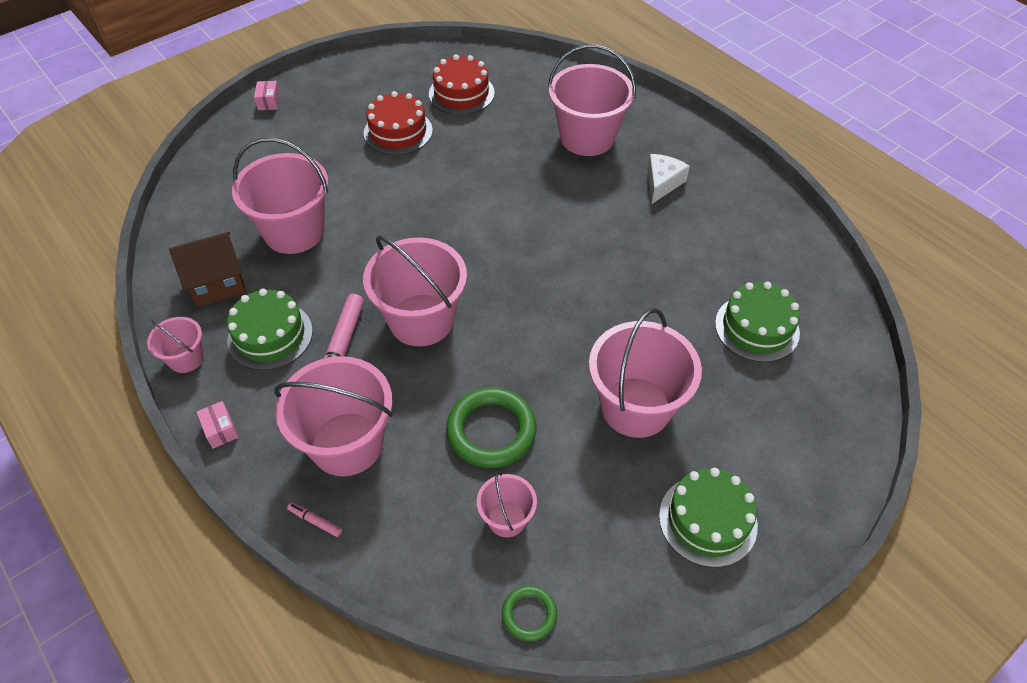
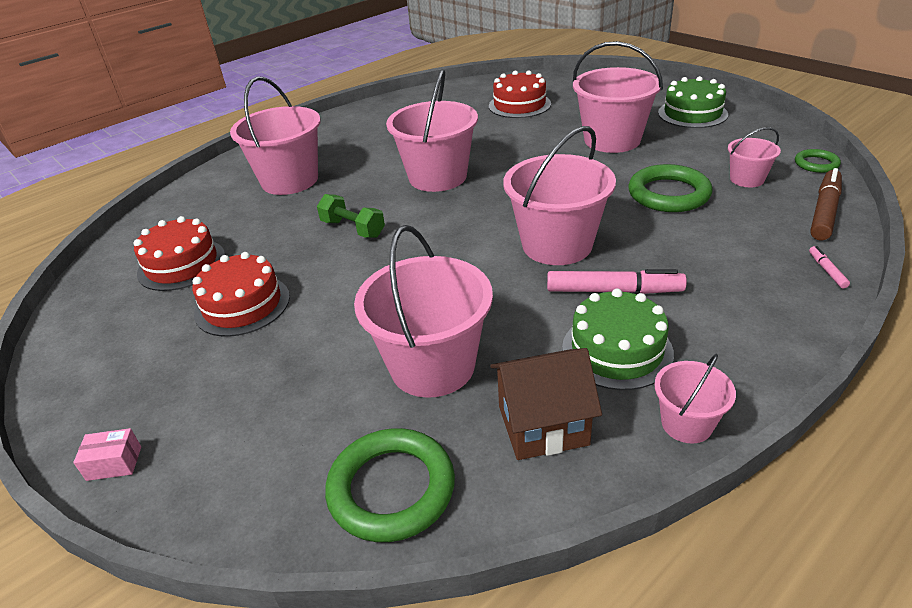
camera: 90 degrees left, 15 degrees down
brown house [169,232,246,307] -> brown house turned 75 degrees counterclockwise [490,348,602,460]
pink box [197,401,239,449] -> none
pink bucket [274,356,393,476] -> pink bucket moved to [386,69,478,192]
pink marker [287,502,342,537] -> pink marker turned 150 degrees clockwise [809,246,850,288]
white cheese [647,154,690,204] -> none
green cake [715,282,800,362] -> red cake [489,71,551,118]
none -> green dumbbell [317,194,385,238]
none -> green ring [325,428,455,542]
none -> brown marker [810,168,842,240]

